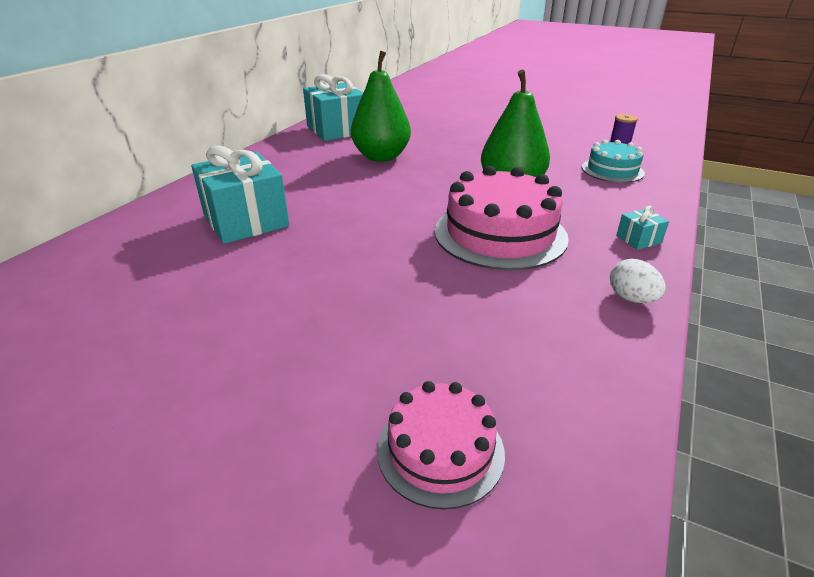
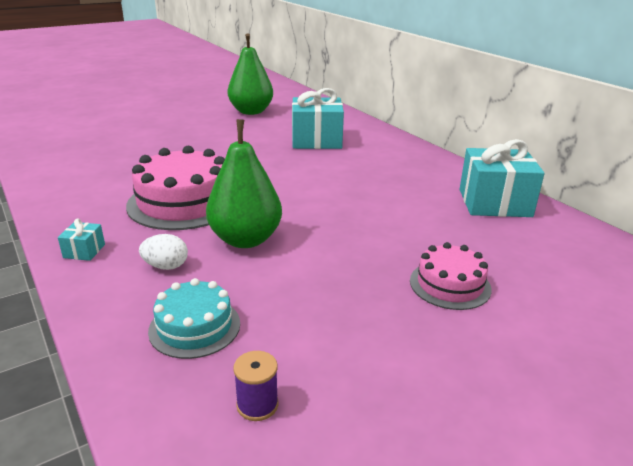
camera: 120 degrees right, 5 degrees down
green pear [351,51,411,162] -> green pear moved to [228,33,273,115]
pink cake [377,381,505,509] -> pink cake moved to [410,242,492,310]
white egg [610,259,666,303] -> white egg moved to [139,234,188,270]

